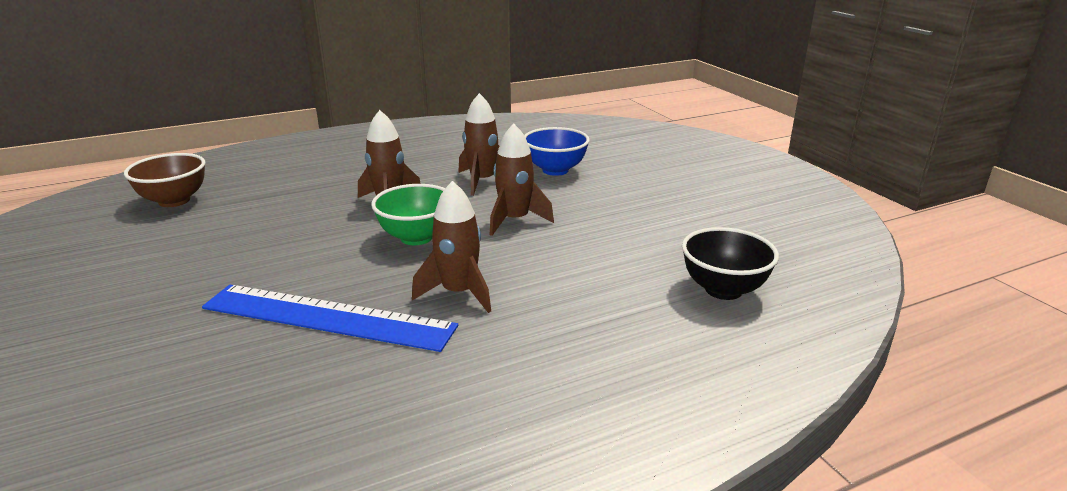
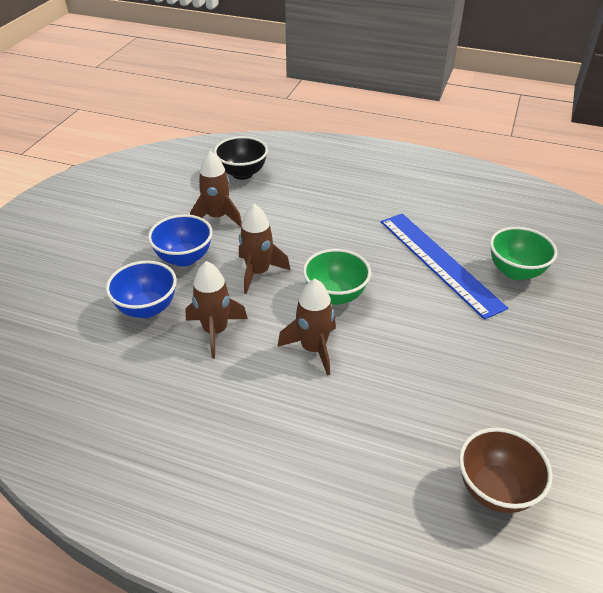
camera: 135 degrees left, 15 degrees up
brown rocket [412,181,491,313] -> brown rocket moved to [190,151,242,227]
none -> blue bowl [148,214,213,267]
none -> green bowl [490,227,557,280]

